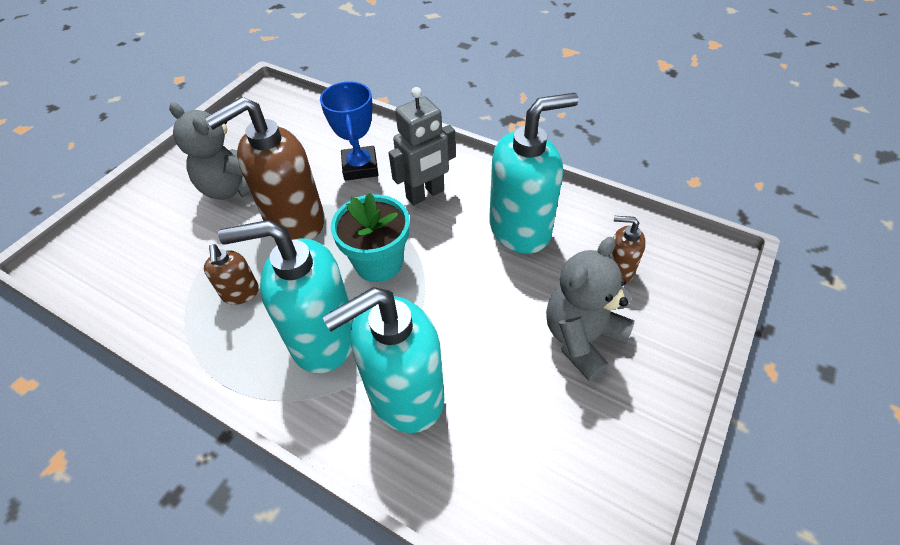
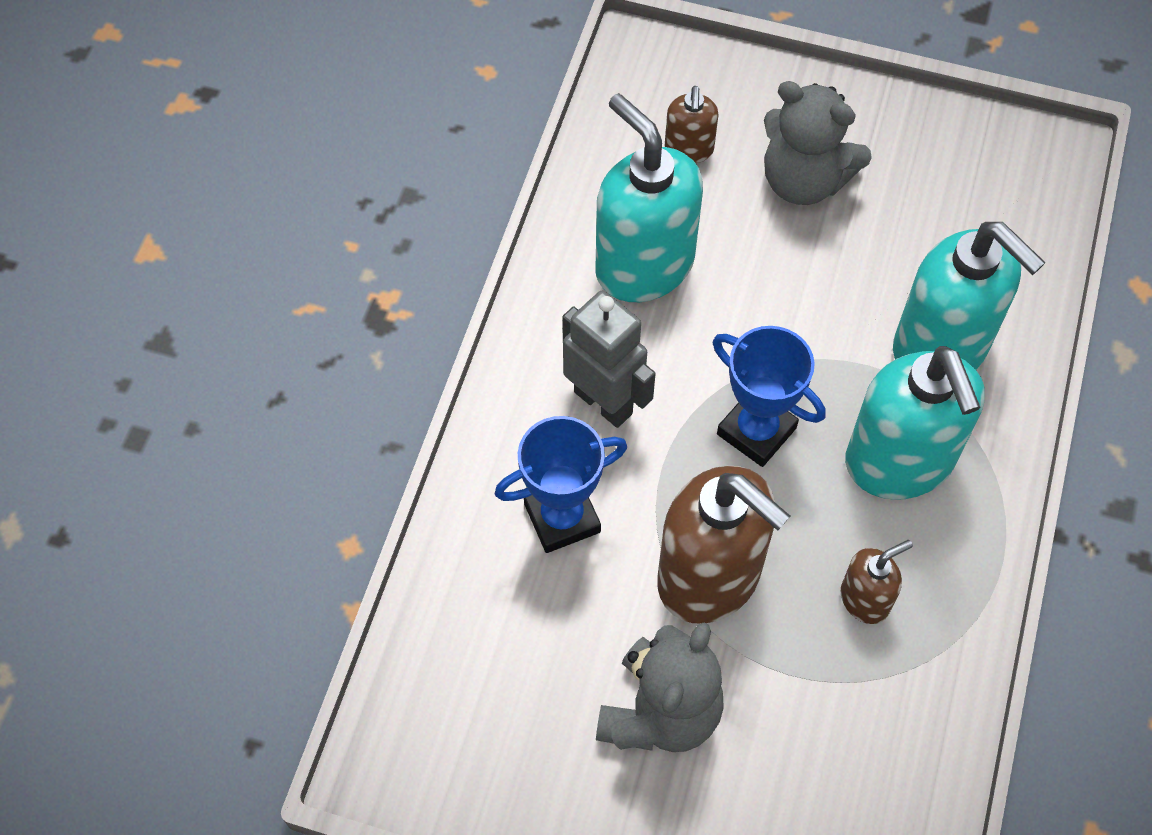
camera: 105 degrees left, 10 degrees up
turquoise flower pot [331,192,410,282] -> blue trophy [713,326,825,467]

